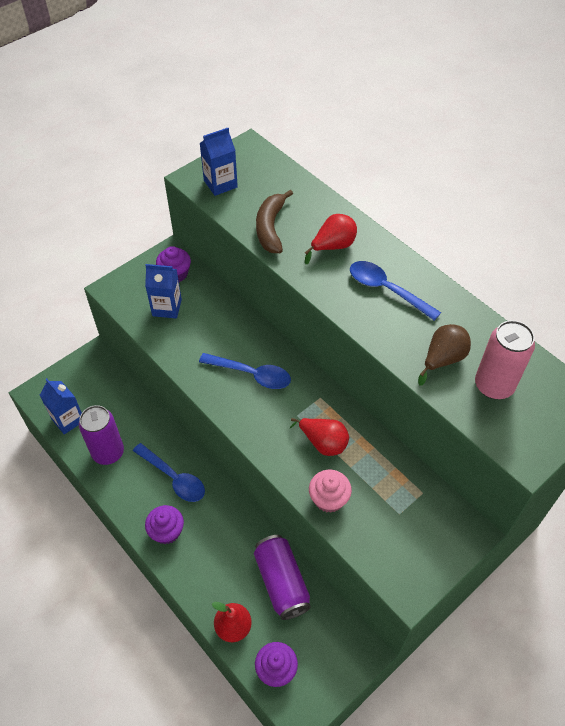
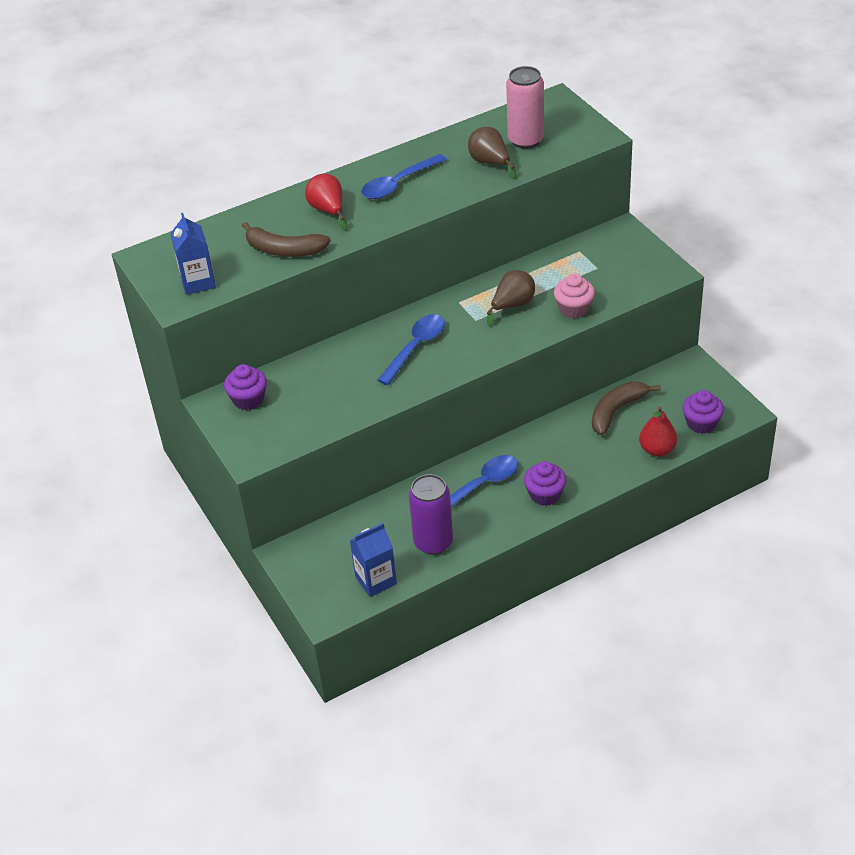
camera: 75 degrees left, 10 degrees down
blue carton [145,264,182,319] -> none
purple can [254,535,311,620] -> brown banana [592,382,661,436]
red pear [290,418,349,456] -> brown pear [487,270,535,326]

